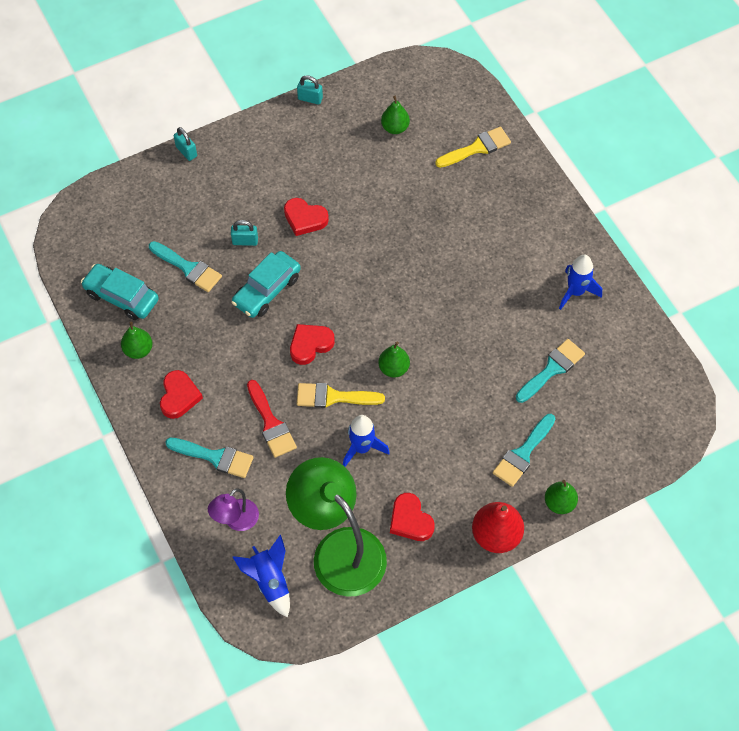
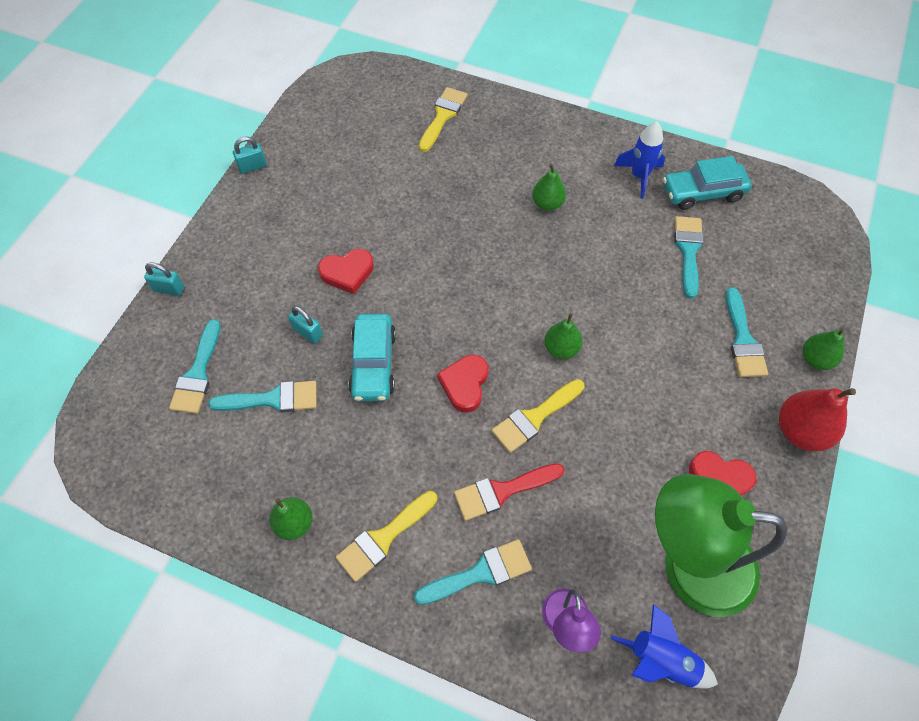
camera: 40 degrees left, 0 degrees up
turquoise car [81,264,159,320] -> turquoise car moved to [663,156,752,210]
red heart [160,370,203,419] -> yellow brush [336,491,437,582]
turquoise padlock [231,220,258,246] -> turquoise padlock turned 75 degrees clockwise [288,306,323,344]
red brush [247,380,297,458] -> red brush turned 135 degrees clockwise [454,463,564,521]
blue rocket [343,415,390,467] -> none
green pear [381,96,410,134] -> green pear moved to [532,164,566,211]
none -> turquoise brush [169,319,220,414]

